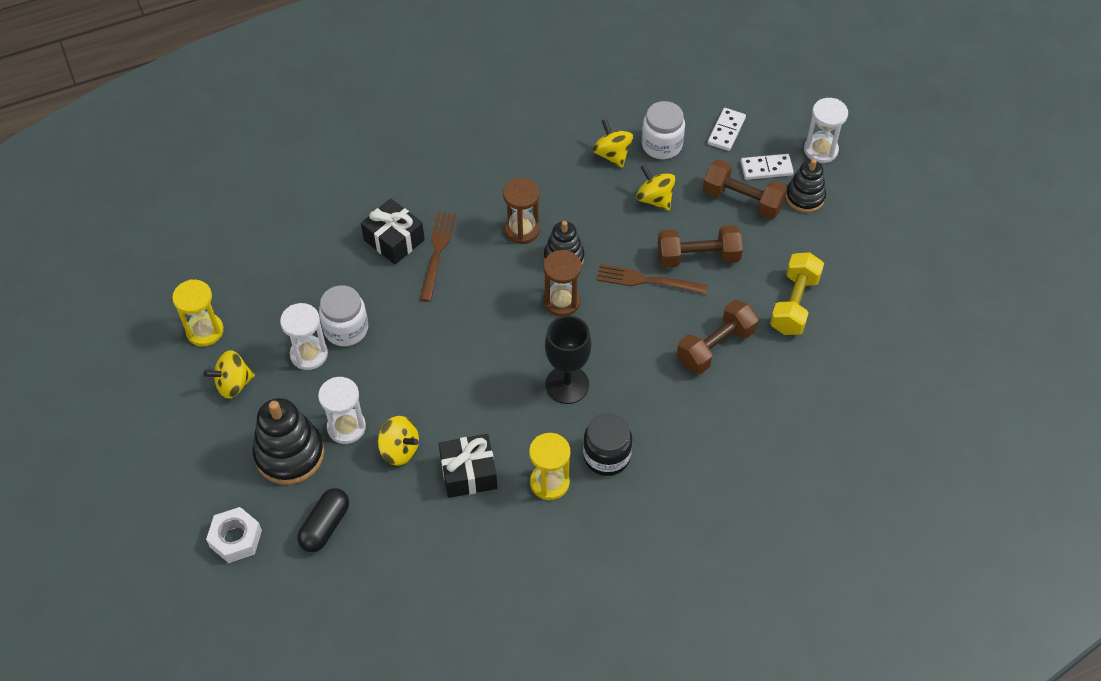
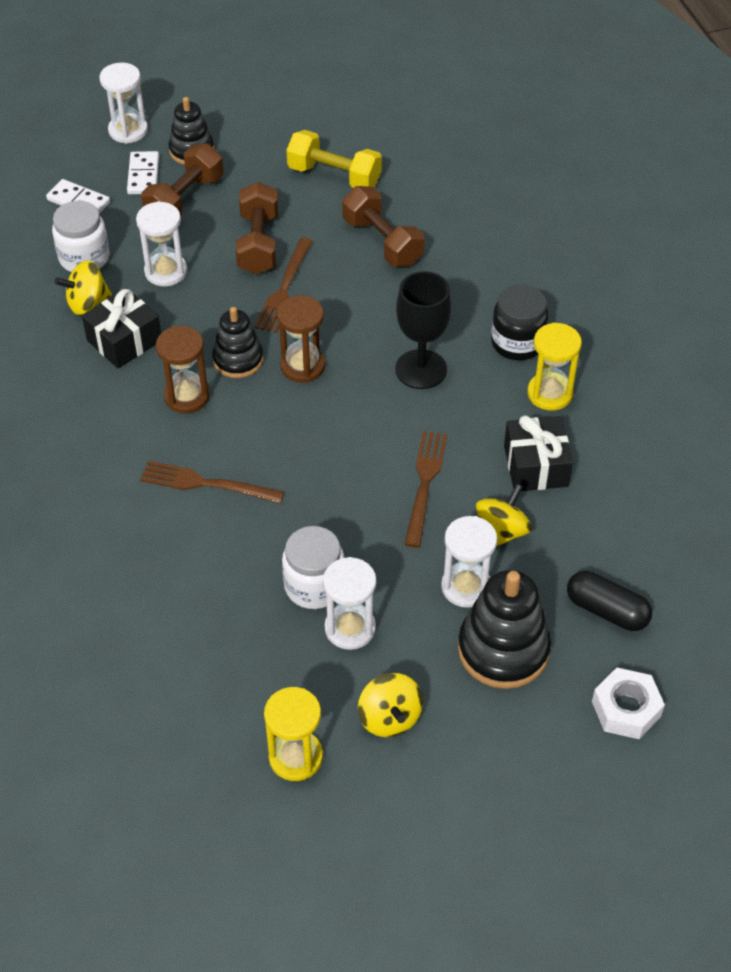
camera: 85 degrees left, 5 degrees down
black gift [361,198,425,265] -> black gift moved to [82,288,161,368]
yellow spinning top [636,165,675,211] -> white hourglass [136,201,187,286]
none -> brown fork [404,431,447,548]

